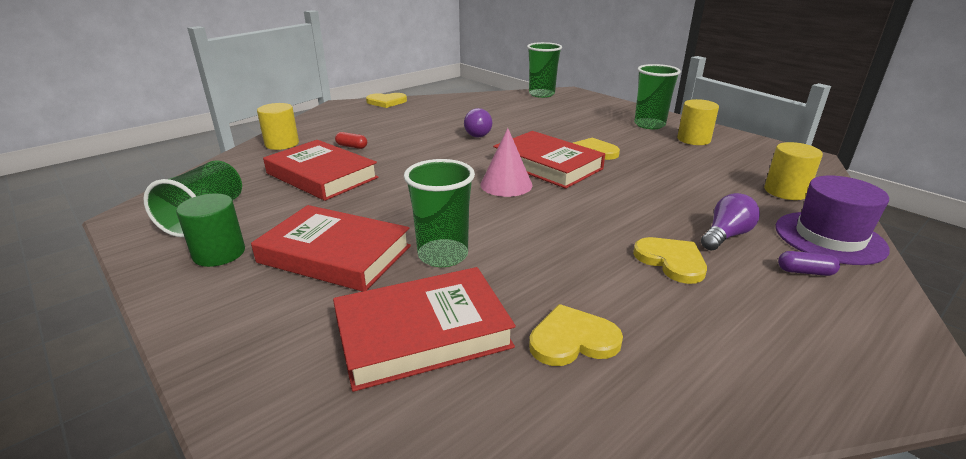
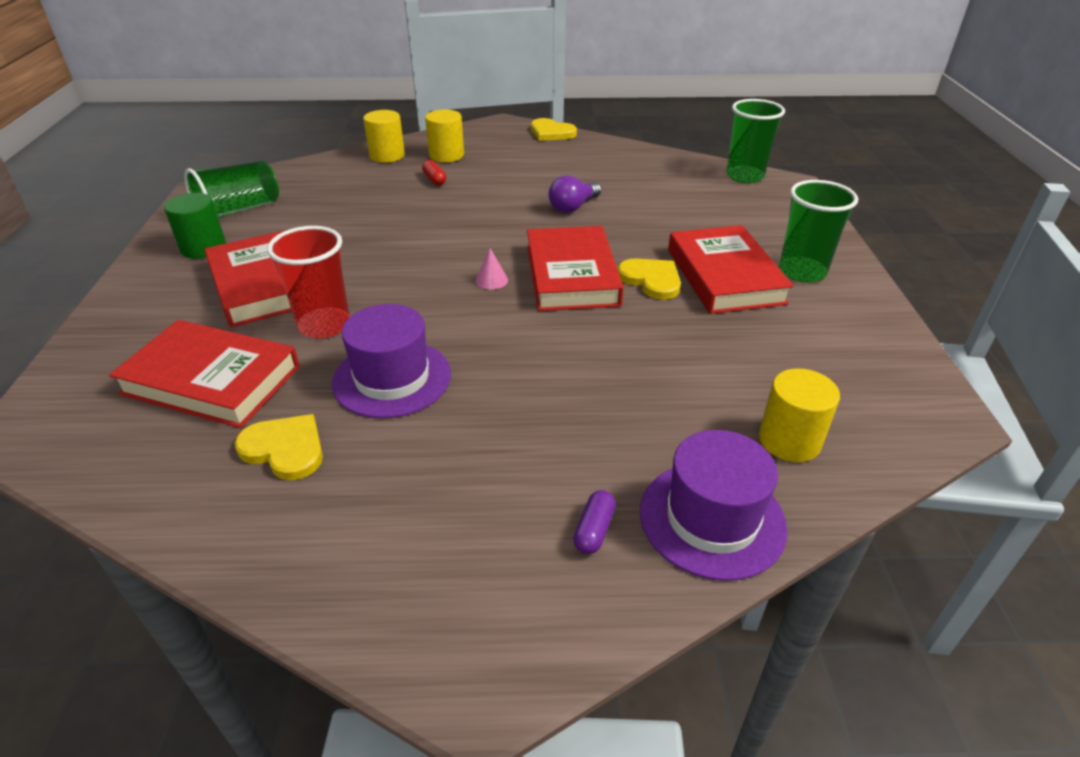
camera: 40 degrees right, 10 degrees up
red book [263,140,378,201] -> red book moved to [668,225,794,314]
green cup [404,159,475,267] -> red cup [267,226,350,338]
pink cone [480,128,533,197] -> pink cone [476,248,508,290], size x0.52
yellow heart [633,237,707,284] -> none
yellow cylinder [677,99,719,145] -> yellow cylinder moved to [425,109,464,162]
purple light bulb [701,193,760,250] -> none
purple capsule [778,251,840,276] -> purple capsule turned 60 degrees clockwise [573,490,616,554]
none -> purple hat [332,304,451,418]

